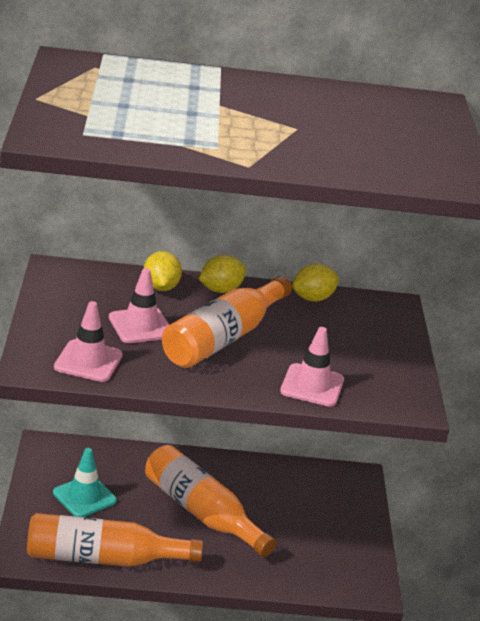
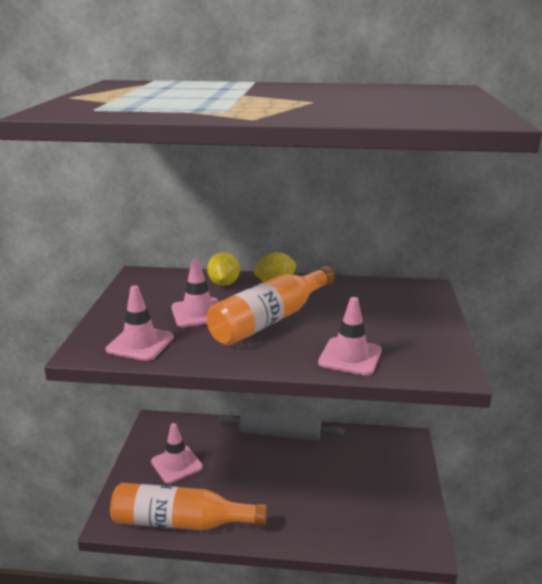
camera: 10 degrees right, 5 degrees down
turquoise traffic cone [53,448,117,517] -> pink traffic cone [151,423,203,484]
orange bottle [145,445,276,557] -> none
yellow lemon [292,263,340,302] -> none
none -> grey rolling pin [217,411,345,440]

